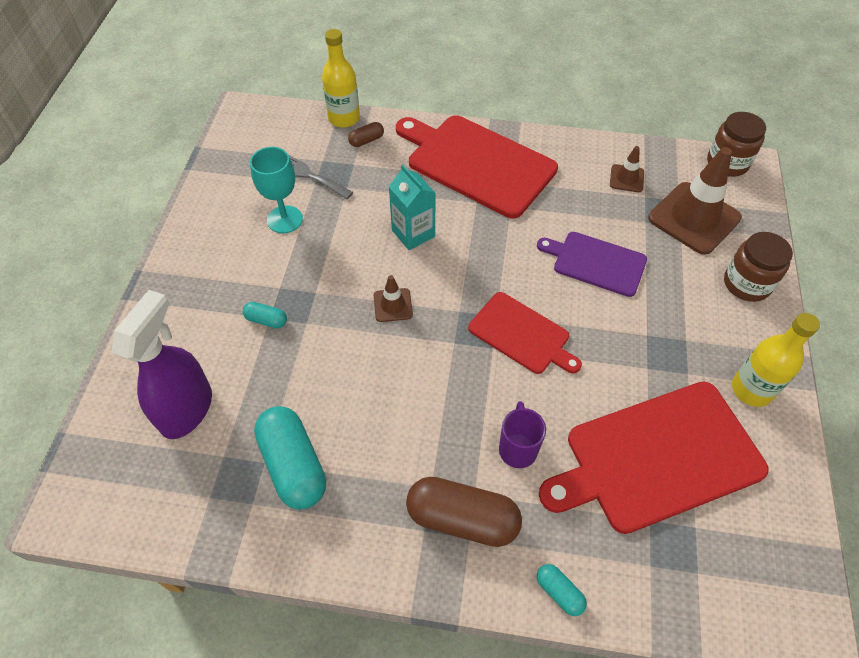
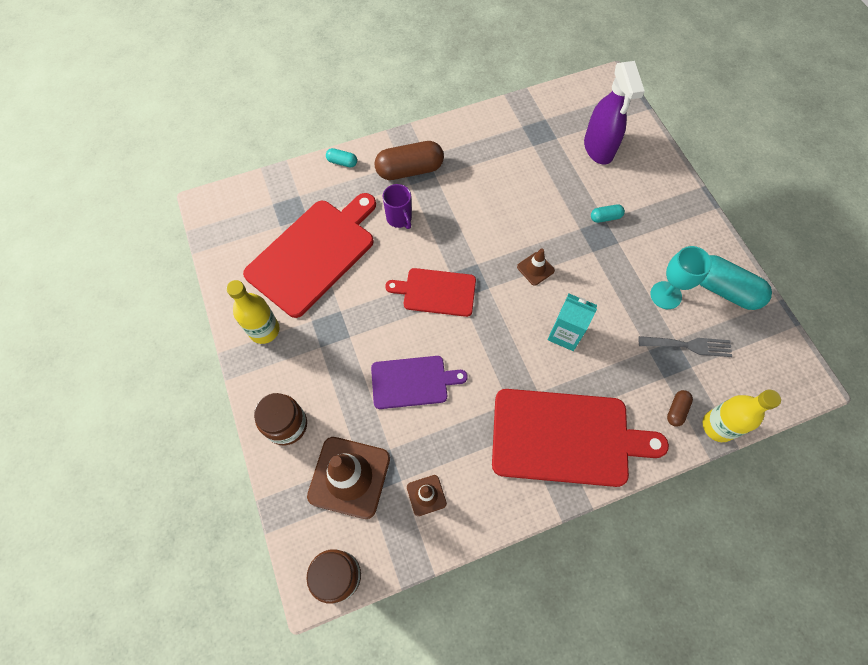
camera: 150 degrees right, 10 degrees up
turquoise capsule [254,406,326,510] -> turquoise capsule moved to [699,255,772,310]

